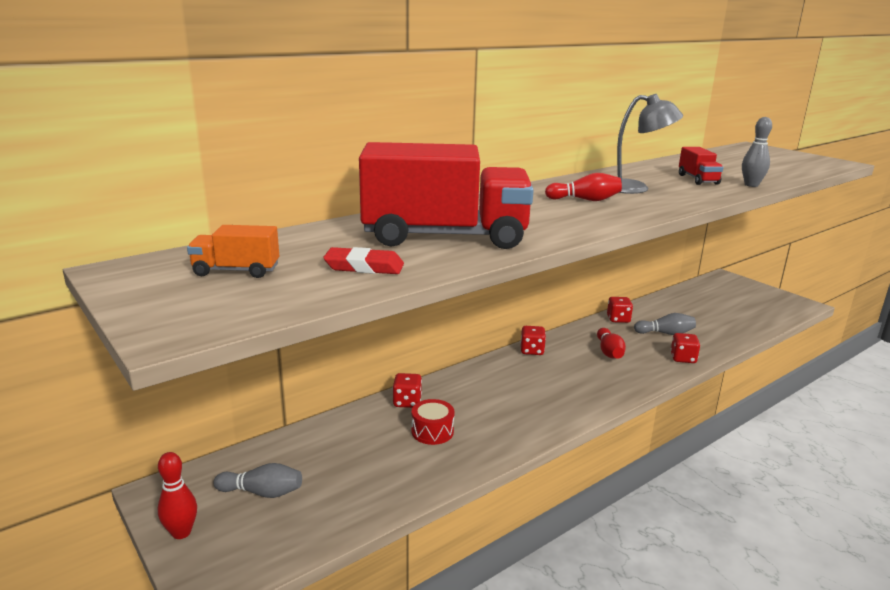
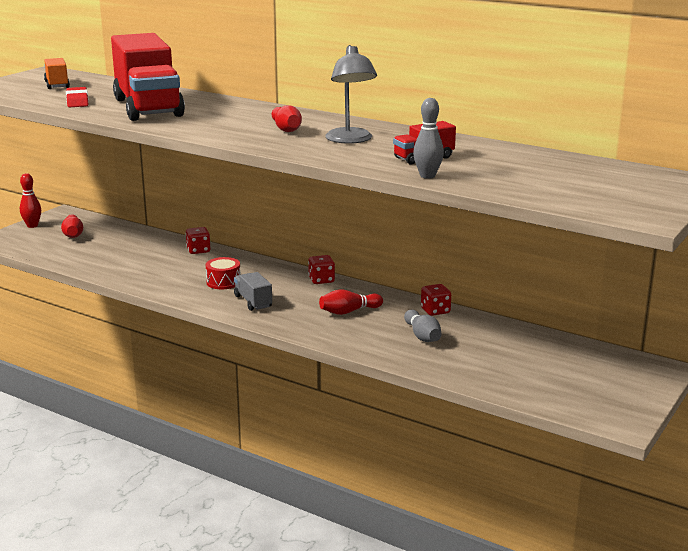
camera: 70 degrees right, 0 degrees up
grey bowling pin [213,463,302,498] -> red bowling pin [61,214,83,238]
red drum [412,399,454,445] -> red drum moved to [205,257,241,289]
red dice [671,333,700,363] -> none
none -> grey truck [234,272,272,311]

